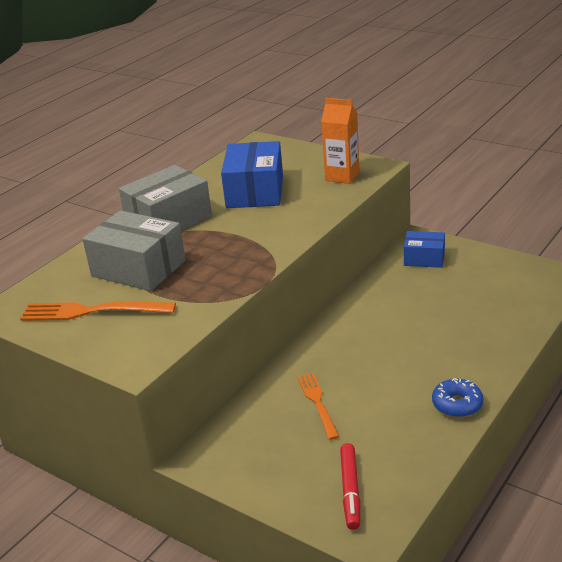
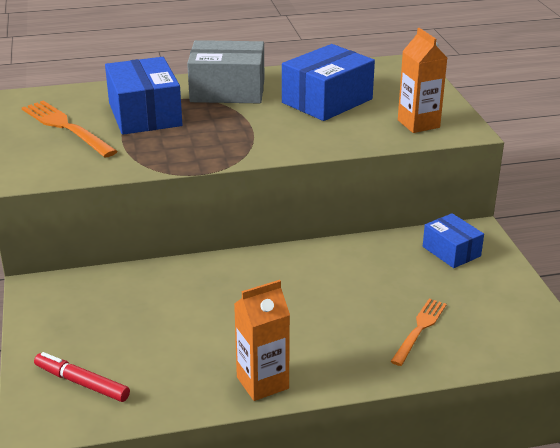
camera: 40 degrees right, 0 degrees up
grey box [82,210,186,291] -> blue box [105,57,182,135]
orange fork [297,373,339,440] -> orange fork moved to [390,298,447,366]
red marker [340,443,360,530] -> red marker turned 75 degrees clockwise [34,352,130,402]
blue donut [432,378,483,417] -> orange carton [234,280,290,401]

